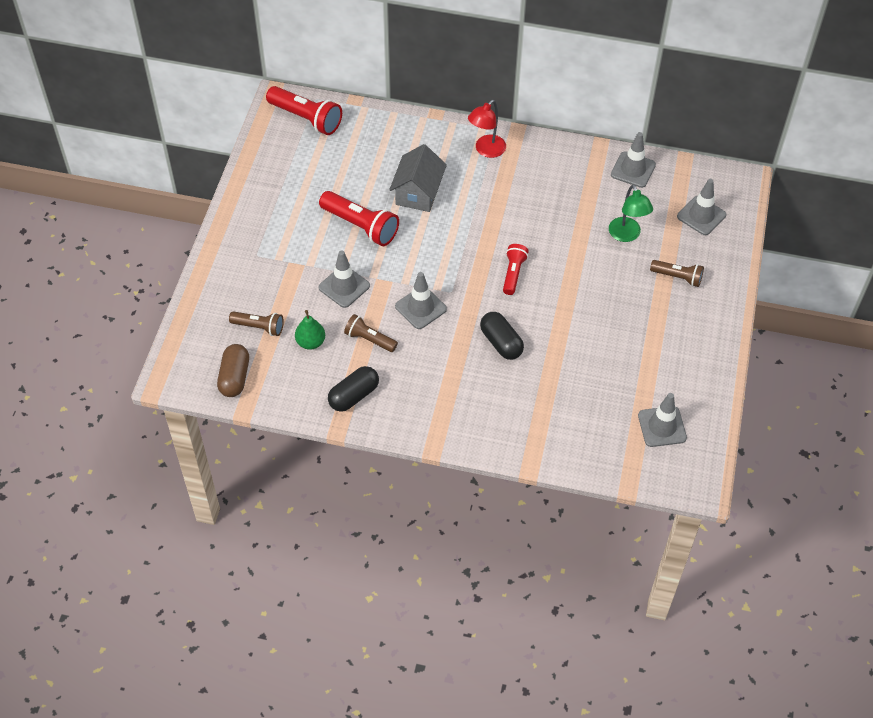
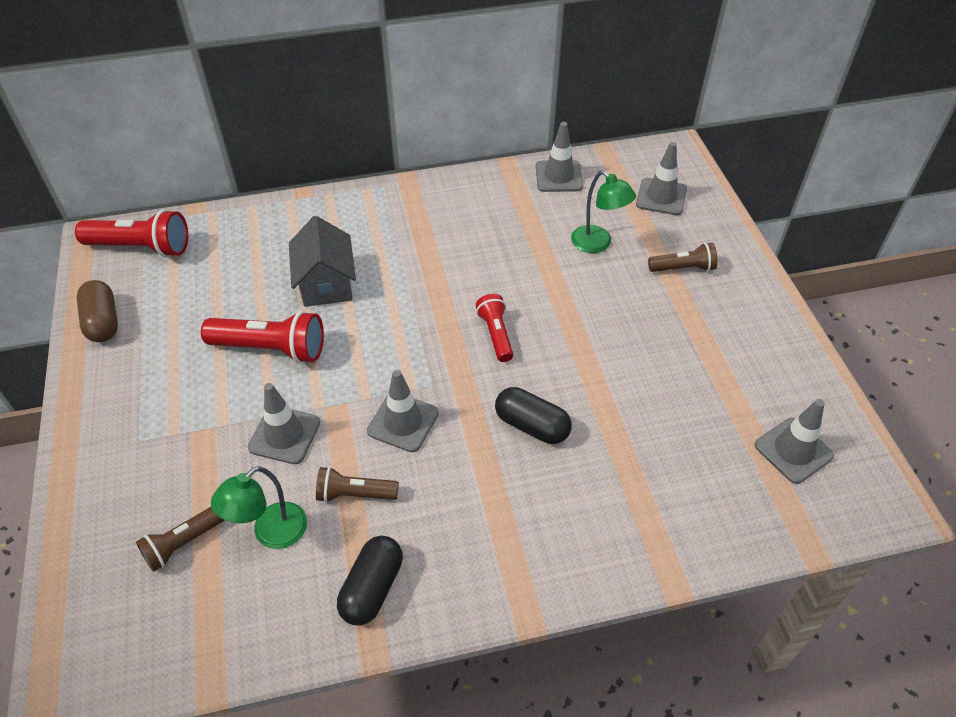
camera: 25 degrees left, 5 degrees down
brown capsule [217,344,249,397] -> brown capsule moved to [77,280,118,342]
brown flashlight [229,311,284,336] -> brown flashlight turned 150 degrees clockwise [136,507,224,572]
green pear [295,310,325,350] -> green lamp [211,466,307,549]
red lamp [468,100,506,158] -> none

